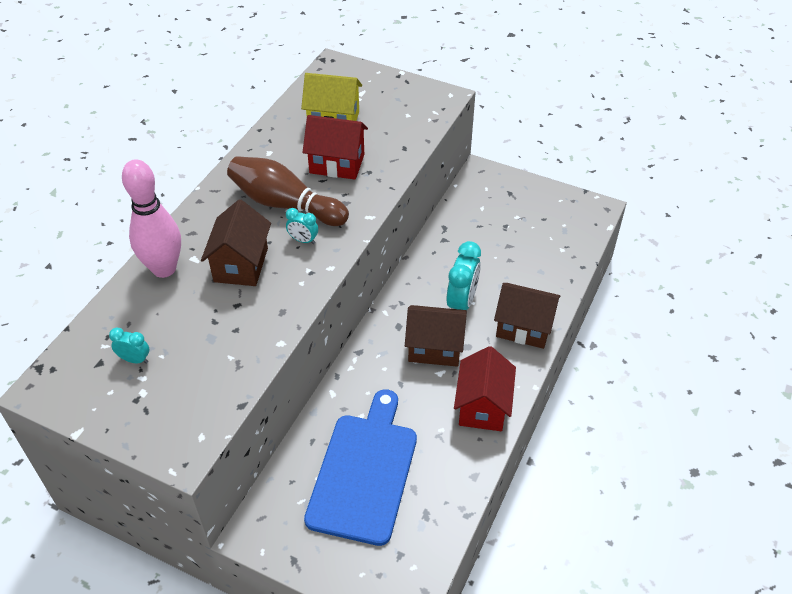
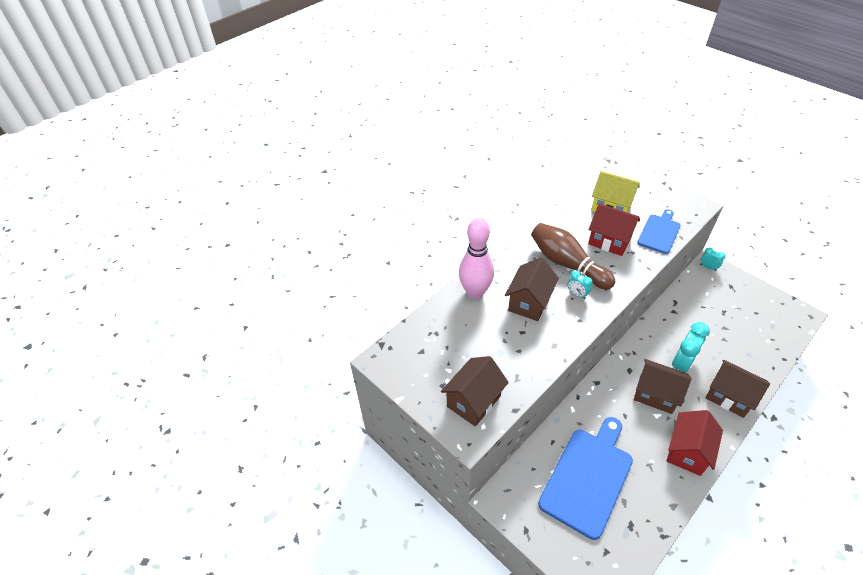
camera: 20 degrees right, 0 degrees up
turquoise clock [109,328,149,364] -> turquoise clock moved to [700,247,726,271]
none -> brown house [441,356,509,427]
none -> blue cutting board [637,209,681,254]

